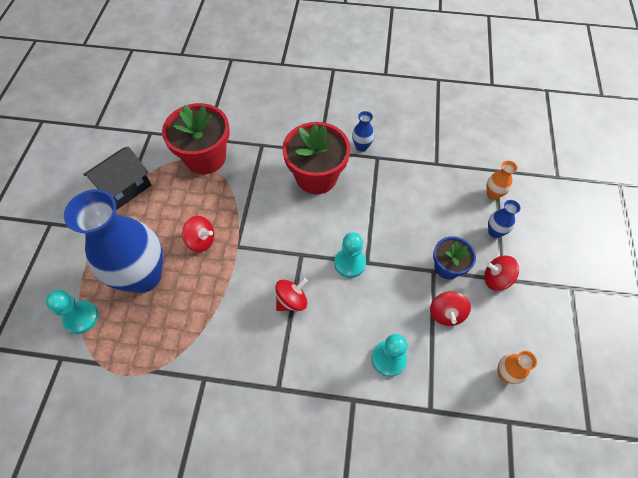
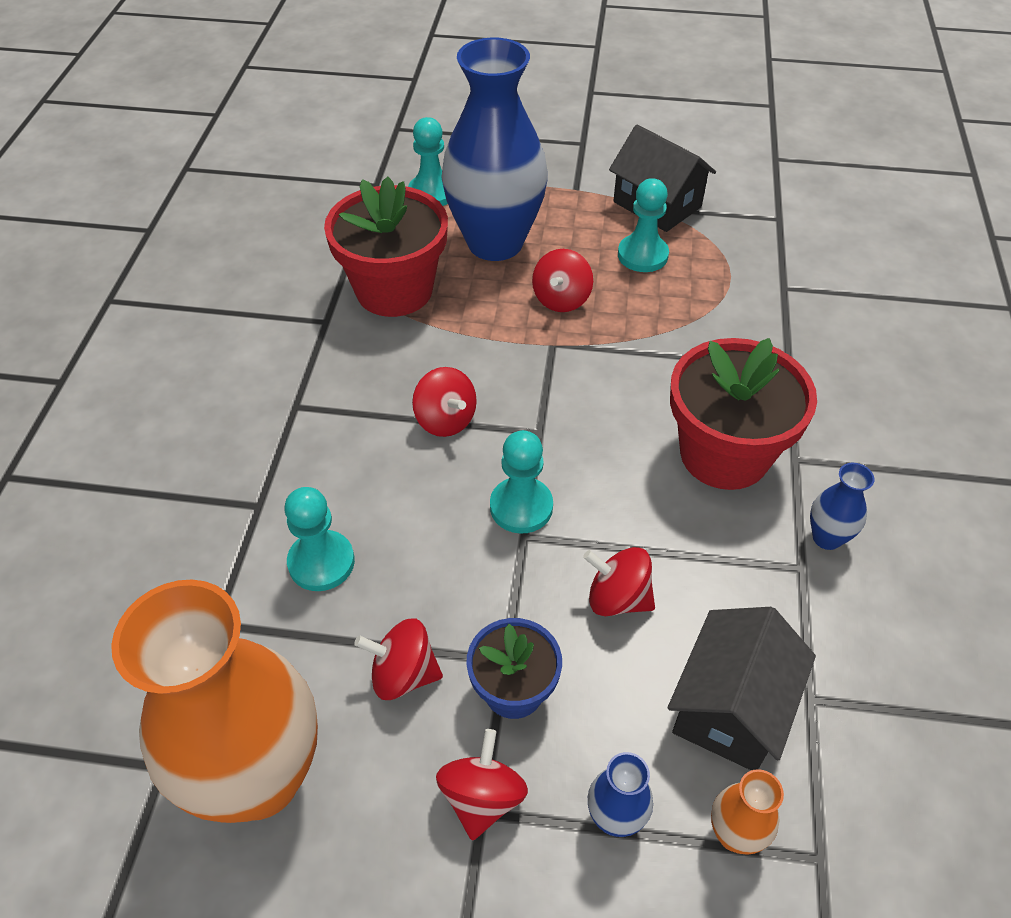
camera: 90 degrees right, 10 degrees down
red flower pot [162,103,230,174] -> red flower pot moved to [324,176,448,317]
orange vase [498,351,537,384] -> orange vase [111,580,318,823], size x2.50
none -> red spinning top [583,547,655,616]
none -> turquoise pawn [618,178,669,272]
none -> black house [668,607,816,770]

